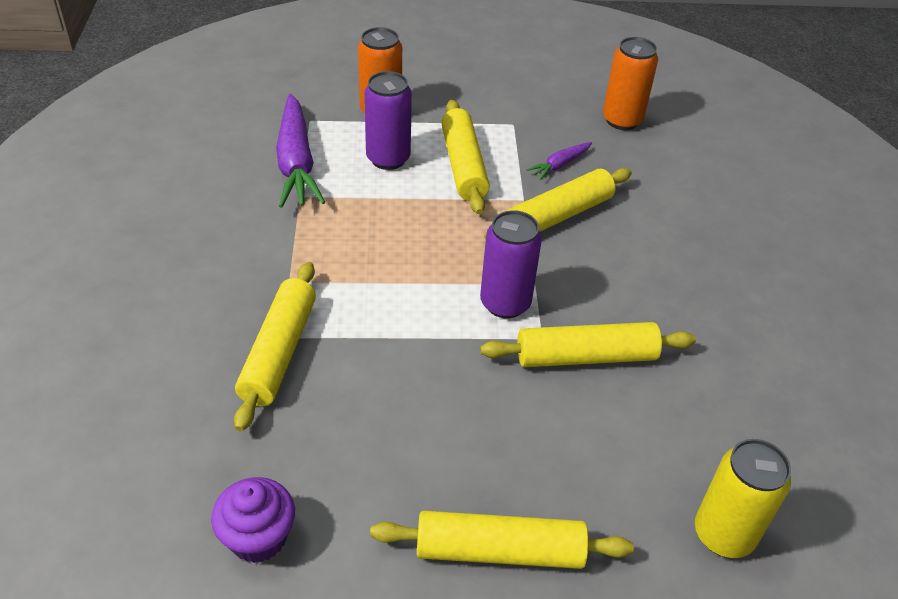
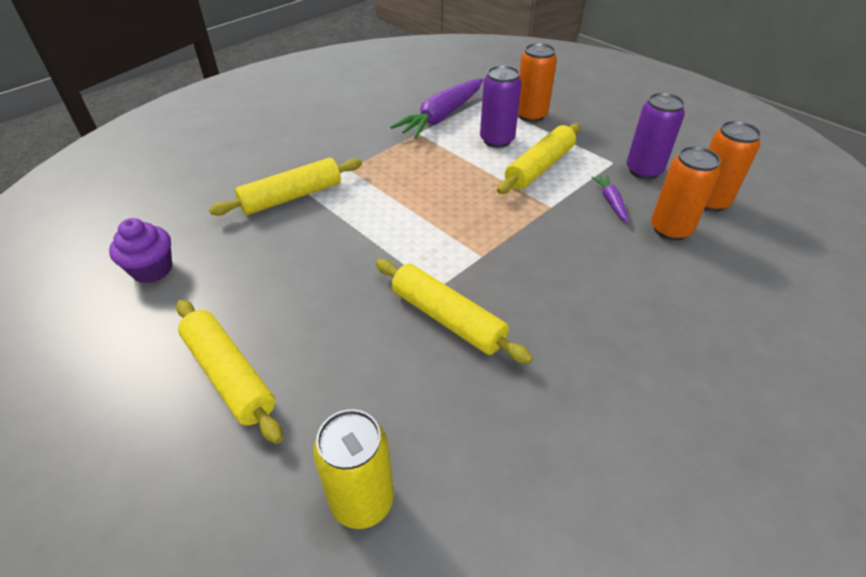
camera: 50 degrees right, 0 degrees up
purple can [480,210,542,318] -> purple can moved to [626,92,685,179]
yellow rolling pin [484,168,632,240] -> none
purple carrot [527,142,592,180] -> purple carrot turned 75 degrees clockwise [591,175,629,223]
none -> orange can [651,146,721,241]

